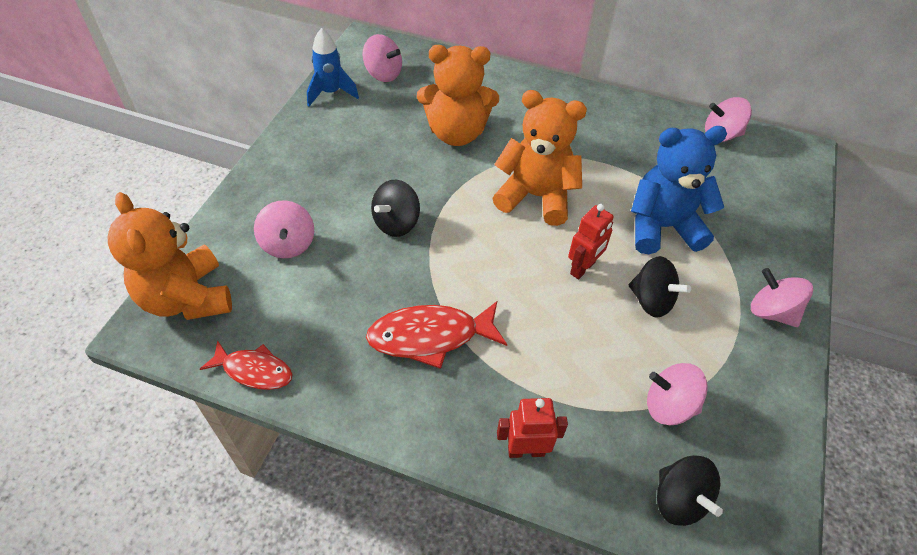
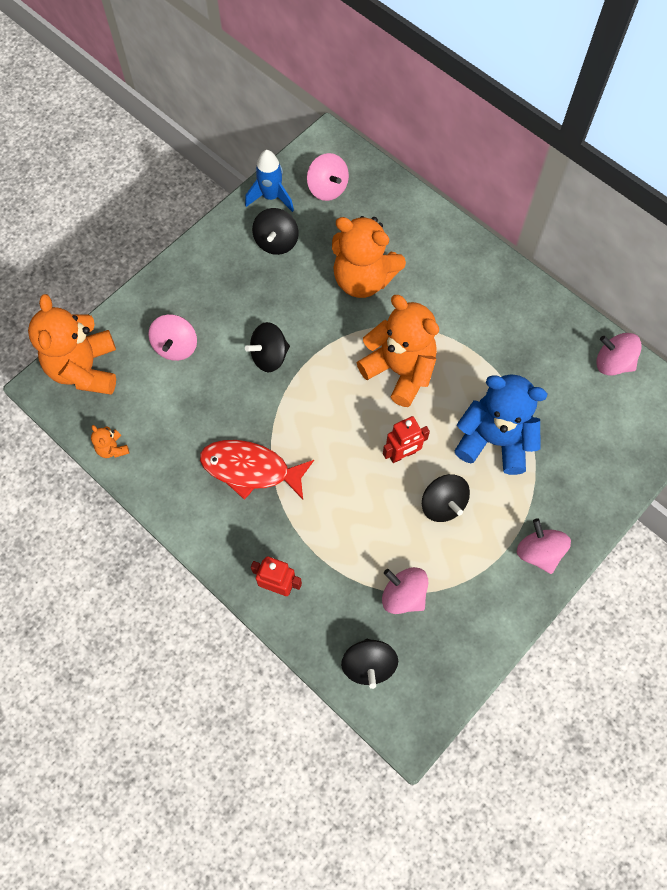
camera: 25 degrees right, 15 degrees up
red fish [200,340,293,390] -> orange teddy bear [91,425,129,458]
none -> black spinning top [252,208,299,255]

